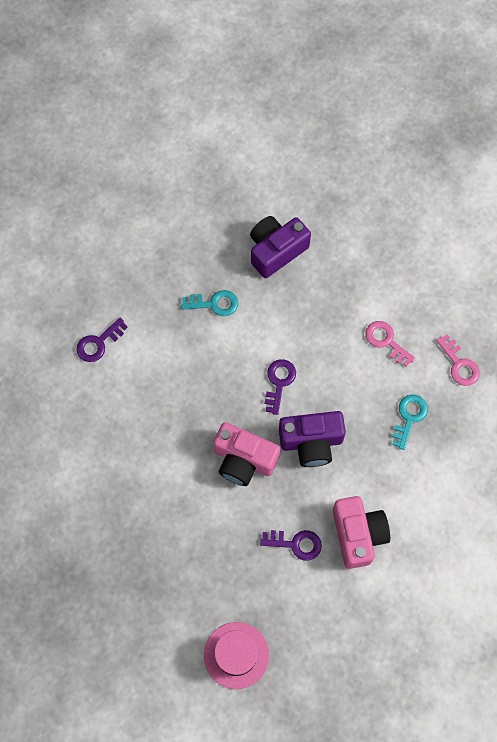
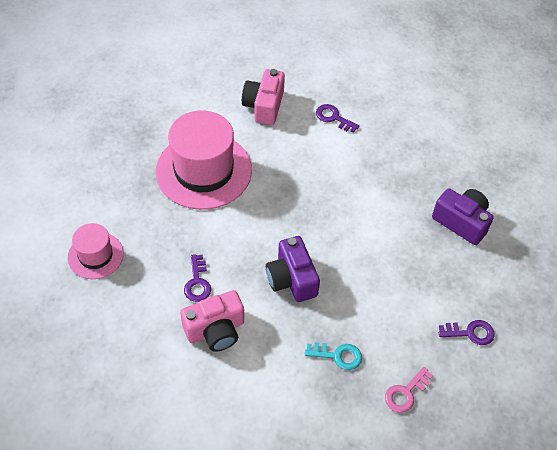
camera: 75 degrees right, 15 degrees down
turquoise key [181,290,238,316] -> none
pink camera [213,422,280,486] -> pink camera moved to [242,69,285,125]
purple key [265,359,296,415] -> purple key moved to [439,320,494,345]
pink key [365,321,416,367] -> none
none -> pink hat [156,110,252,210]

